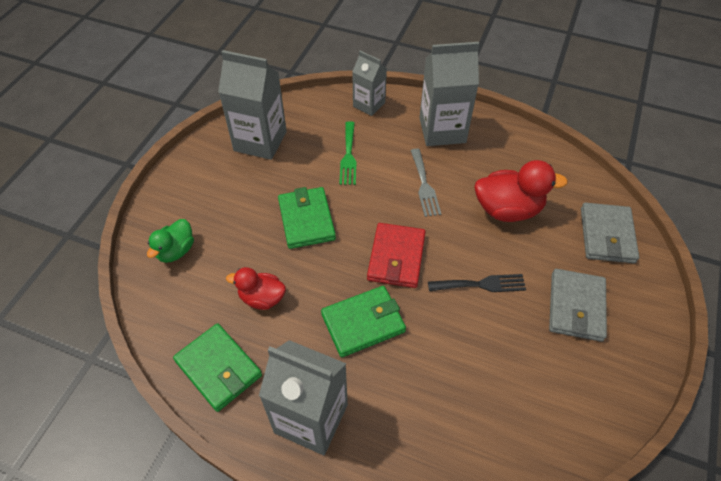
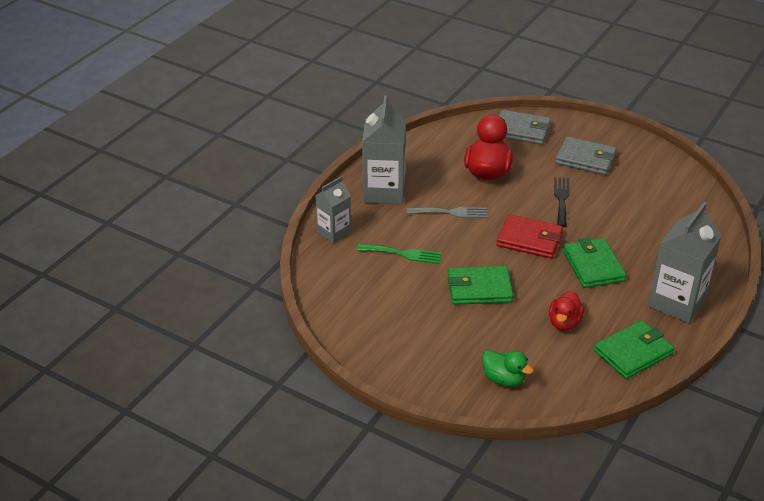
camera: 80 degrees left, 15 degrees down
grey carton [218,50,287,160] -> none

